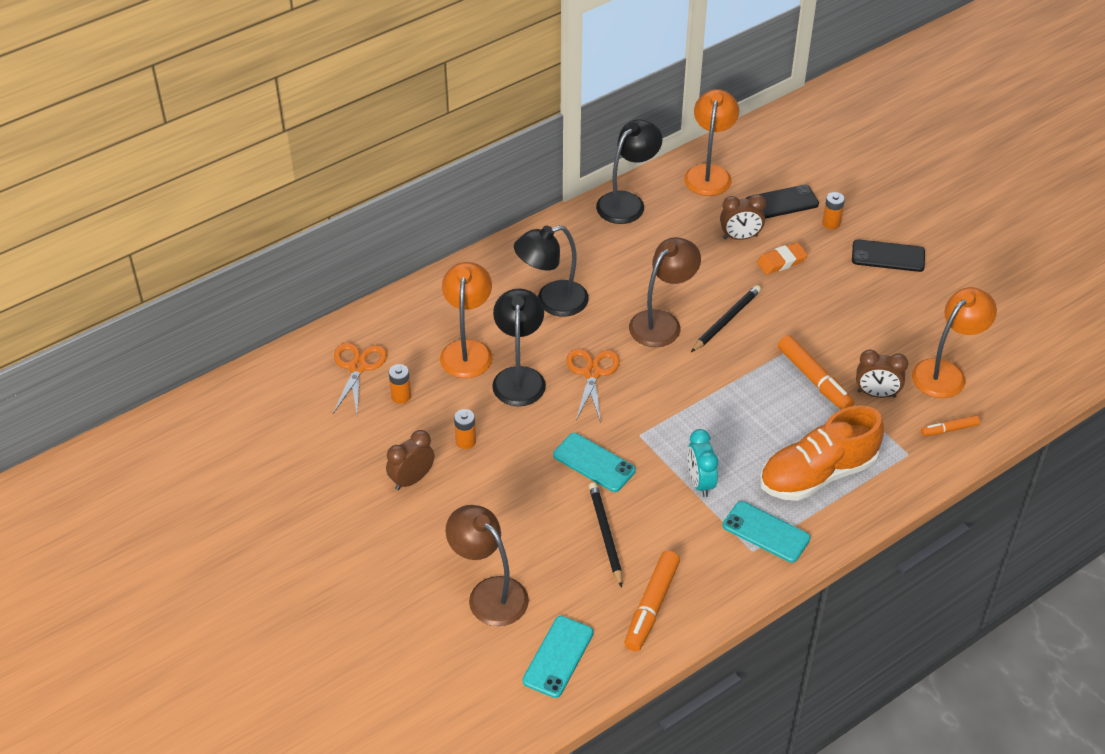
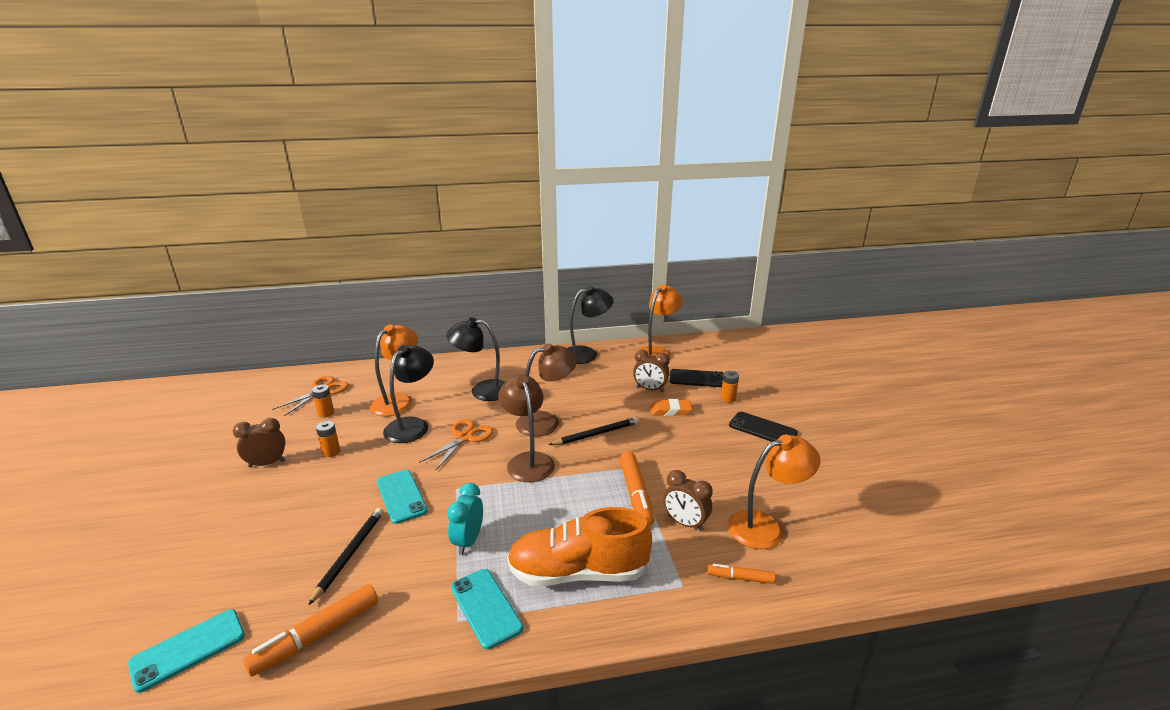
camera: 25 degrees right, 20 degrees down
brown lamp [445,505,529,626] -> brown lamp moved to [498,374,555,482]

